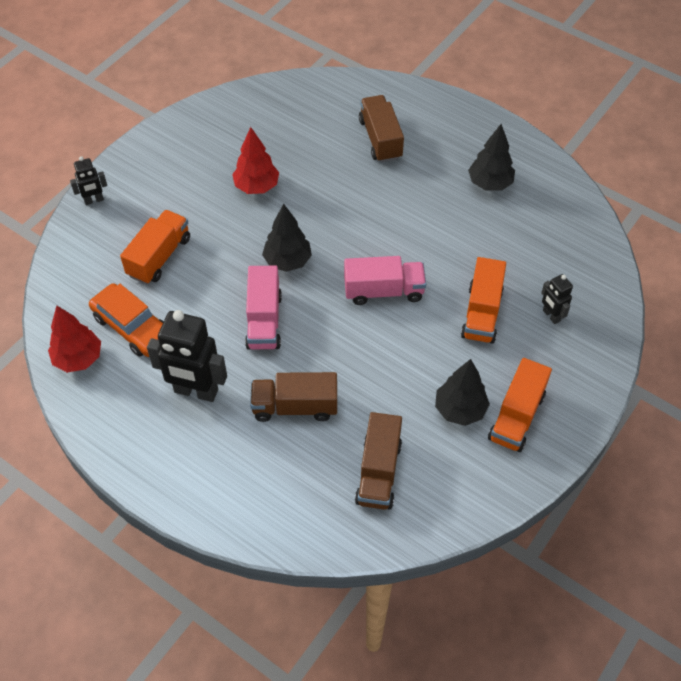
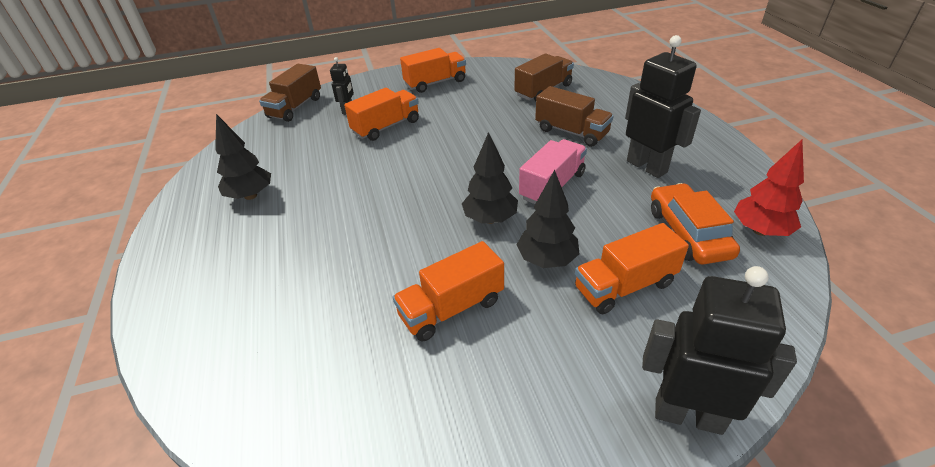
camera: 140 degrees left, 15 degrees down
black robot [70,156,107,205] -> black robot [642,266,797,435], size x1.97
red tree [232,127,279,194] -> orange truck [392,241,504,341]
pink truck [344,256,426,305] -> none
brown truck [359,95,404,163] -> brown truck moved to [259,64,321,122]
black tree [435,359,490,426] -> black tree moved to [517,170,579,268]

